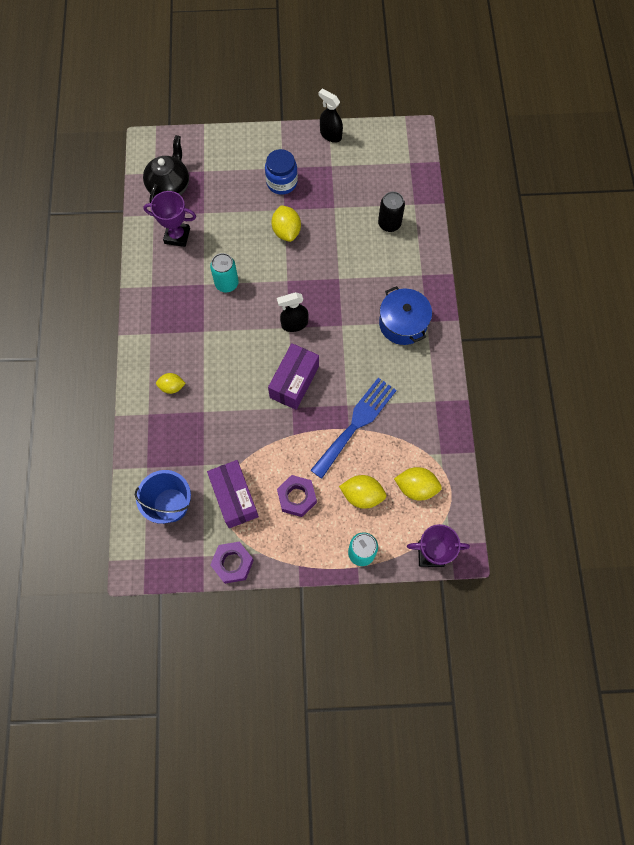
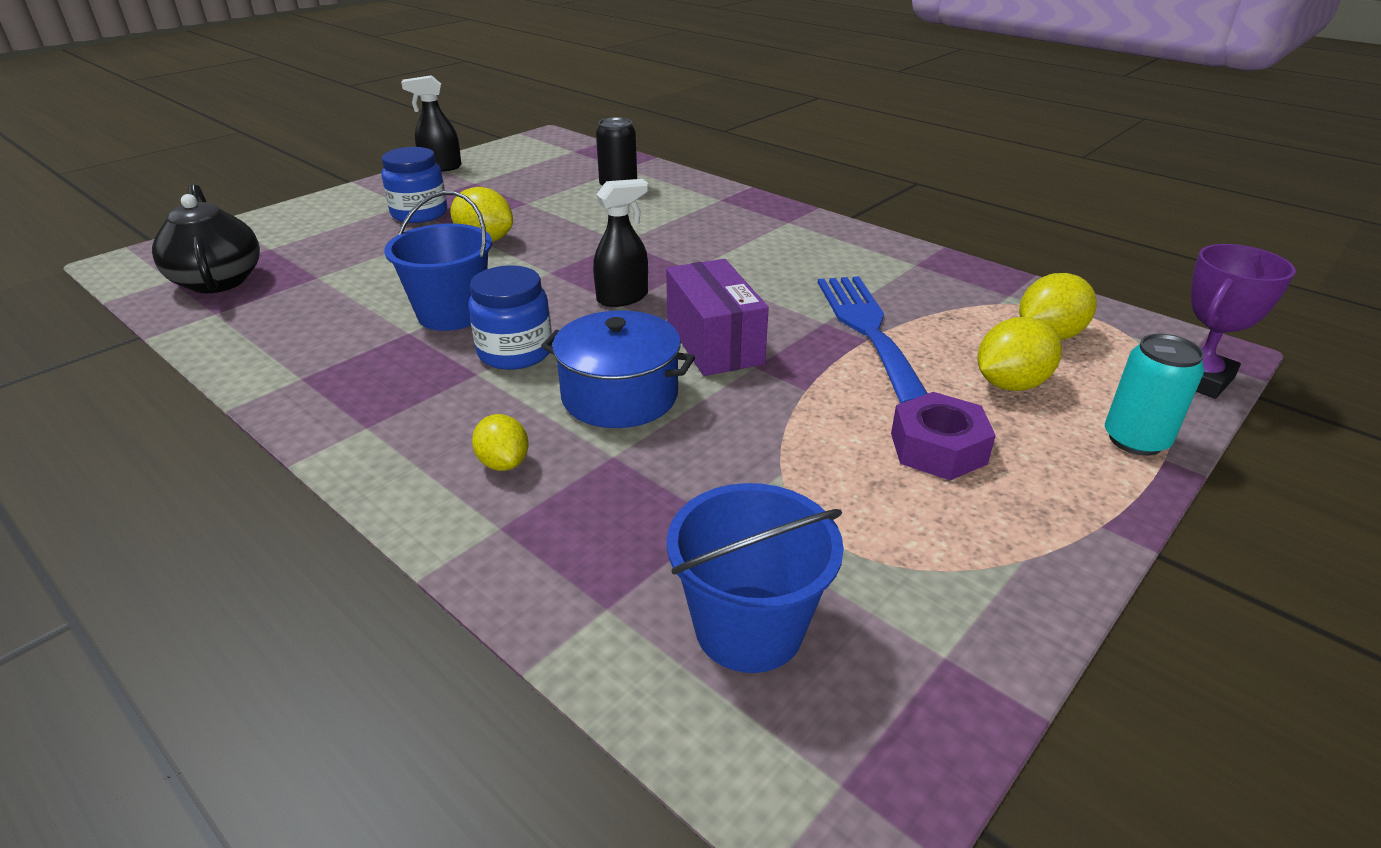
camera: 45 degrees left, 35 degrees down
purple trophy [143,191,196,247] -> none
yellow lemon [156,373,186,394] -> yellow lemon turned 75 degrees counterclockwise [472,414,529,471]
purple box [207,460,259,528] -> none
turquoise can [210,253,239,292] -> blue bucket [384,191,492,331]
purple nut [210,542,254,584] -> none
black spray bottle [277,292,309,332] -> black spray bottle turned 150 degrees counterclockwise [593,179,648,307]
blue pot [379,286,432,345] -> blue pot moved to [541,310,695,428]
none -> blue jar [468,265,553,370]

